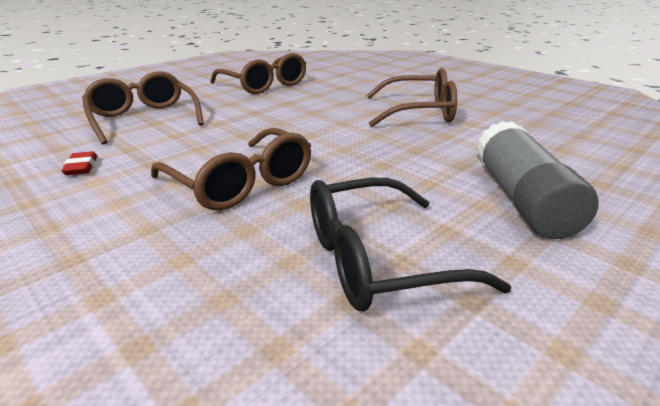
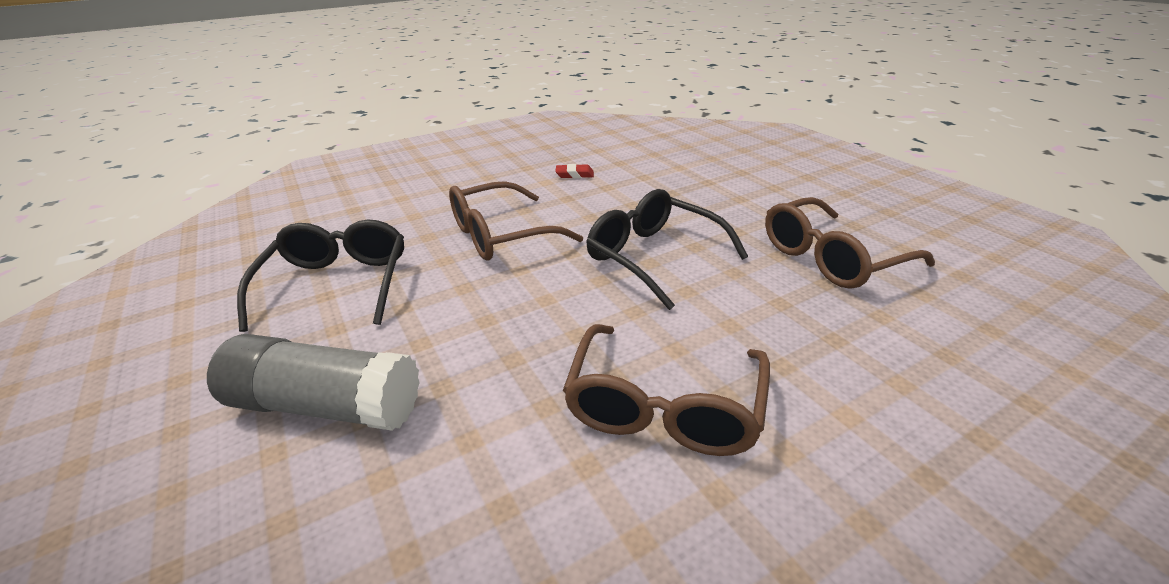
camera: 105 degrees right, 5 degrees up
brown glasses [82,71,204,145] -> none
none -> black glasses [586,189,748,310]

